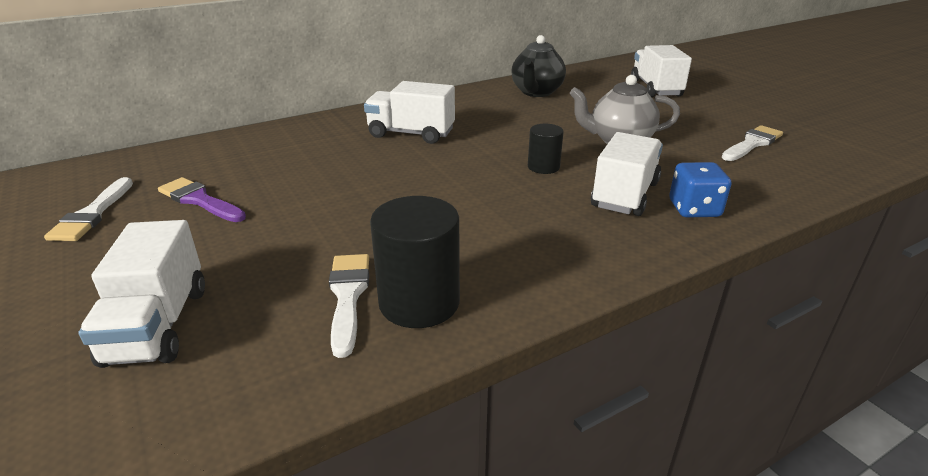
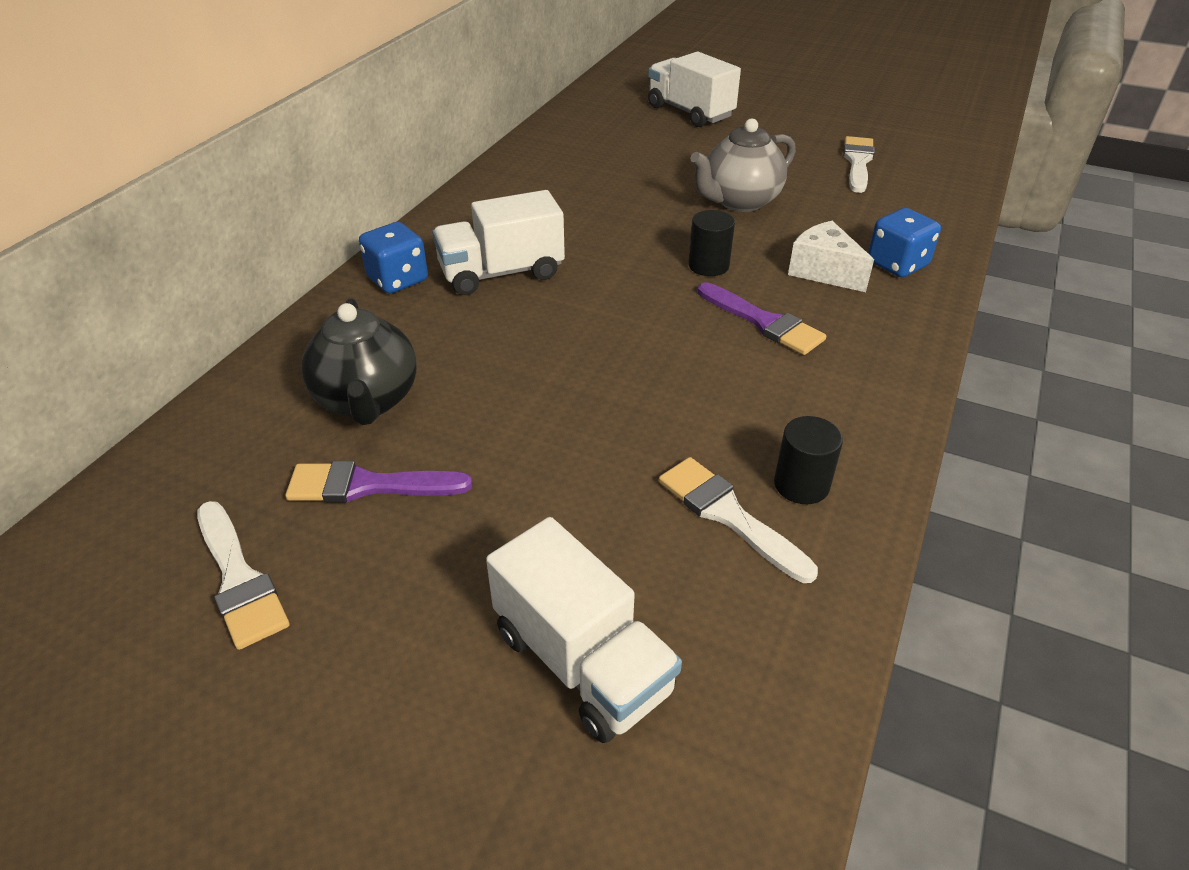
camera: 35 degrees left, 10 degrees up
black cylinder [370,196,460,328] -> black cylinder [774,416,843,504], size x0.57
black teapot [512,35,566,97] -> black teapot moved to [301,298,416,425]
white truck [591,132,663,216] -> white cheese [788,221,874,292]
none -> blue dice [359,222,428,294]
none -> purple brush [698,282,826,355]

